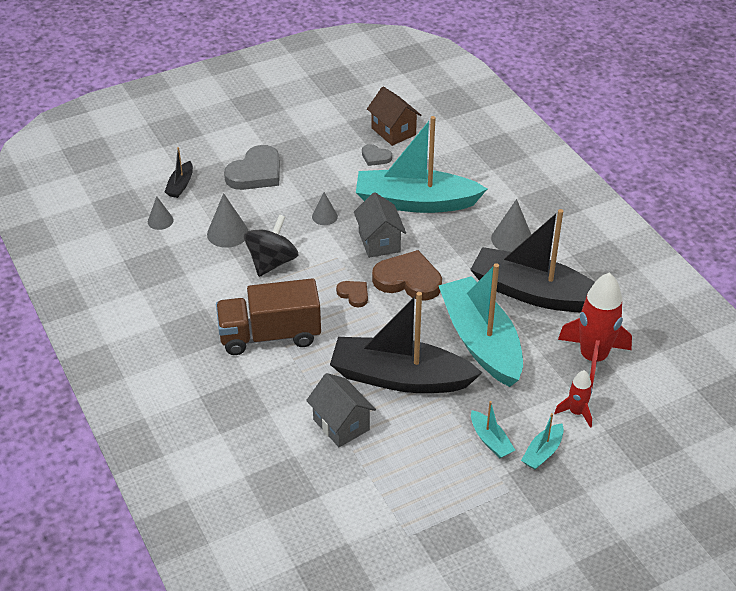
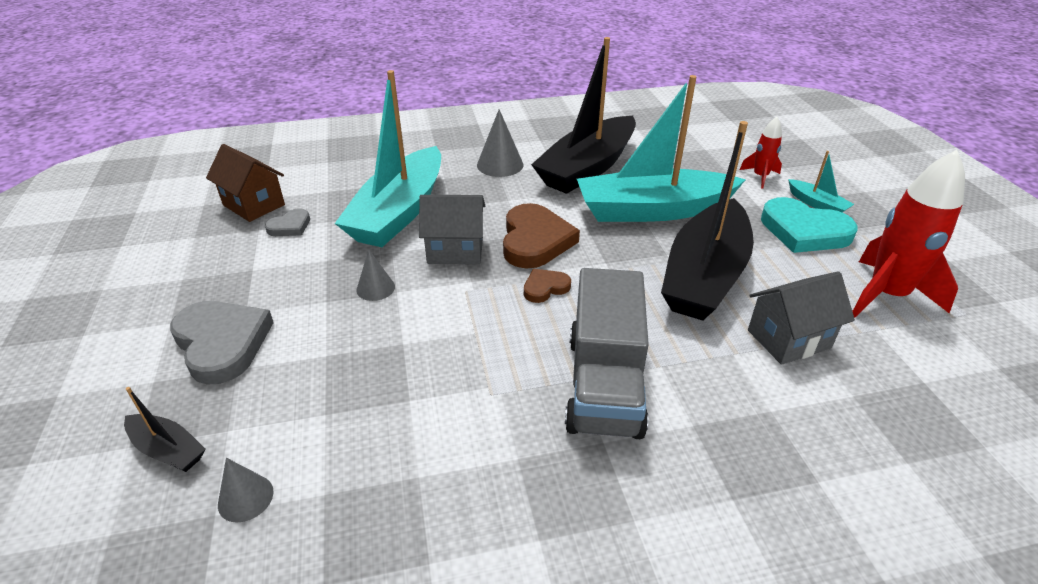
camera: 75 degrees left, 5 degrees down
grey cone [207,193,248,248] -> none
brown truck [216,278,321,355] -> grey truck [565,268,649,439]
black spinning top [244,214,298,277] -> none
brown house [367,87,421,146] -> brown house turned 60 degrees clockwise [206,144,285,222]
brown heart [372,250,442,301] -> brown heart turned 150 degrees clockwise [503,203,580,269]
turquoise boat [471,401,515,458] -> turquoise heart [761,197,857,253]
red rocket [558,272,632,387] -> red rocket moved to [852,150,965,317]

